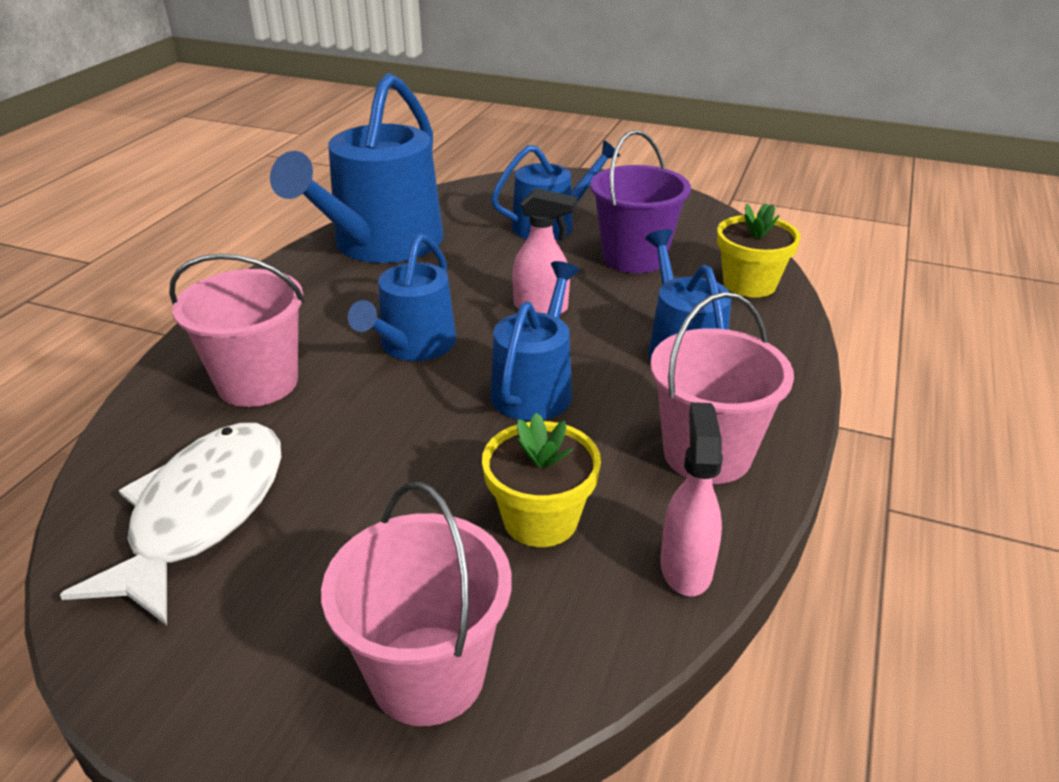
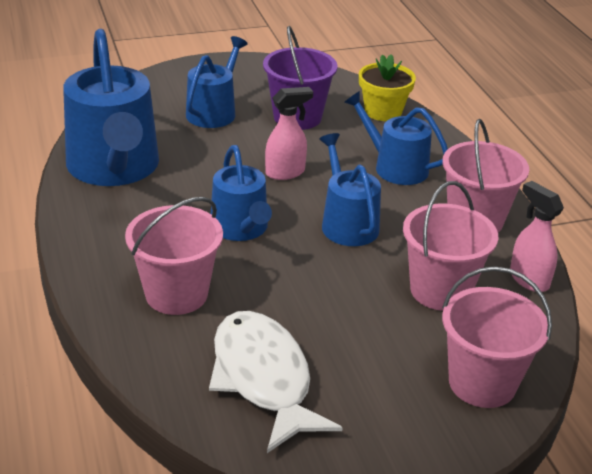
camera: 40 degrees left, 0 degrees up
yellow flower pot [482,413,601,547] -> pink bucket [403,181,498,311]

